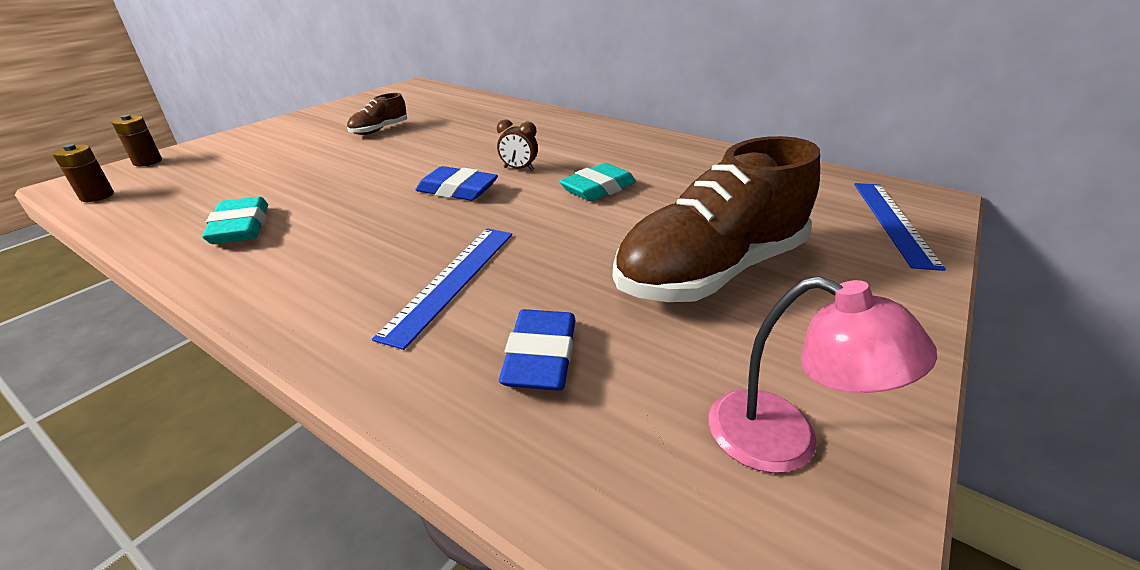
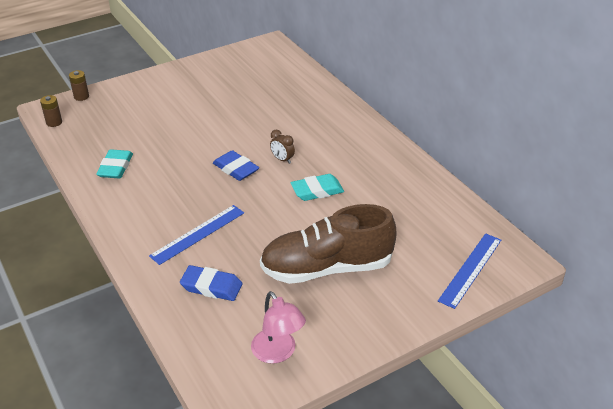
camera: 25 degrees right, 5 degrees up
brown shoe [347,93,407,135] -> none
blue eraser [499,309,576,391] -> blue eraser turned 75 degrees clockwise [180,265,243,301]

